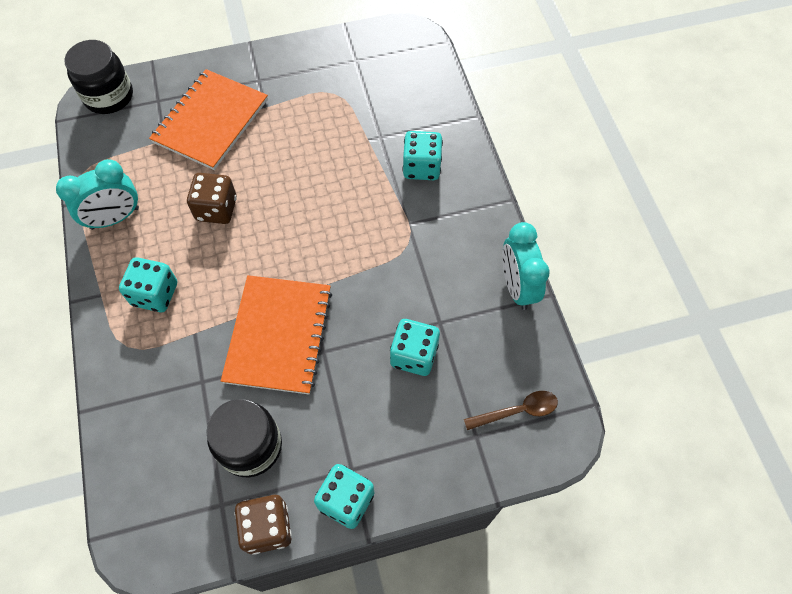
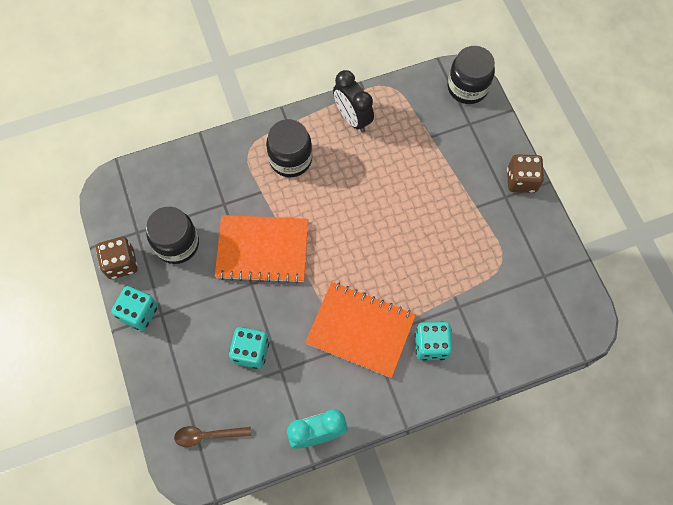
camera: 85 degrees right, 5 degrees up
turquoise clock [56,159,139,230] -> black clock [333,70,374,132]
turquoise dice [119,257,177,312] -> black jar [266,119,312,177]
orange notebook [149,69,268,170] -> orange notebook moved to [305,282,416,378]
brown dice [187,173,237,224] -> brown dice moved to [507,154,544,193]
brown spoon [464,391,558,430] -> brown spoon turned 105 degrees clockwise [174,426,251,447]

